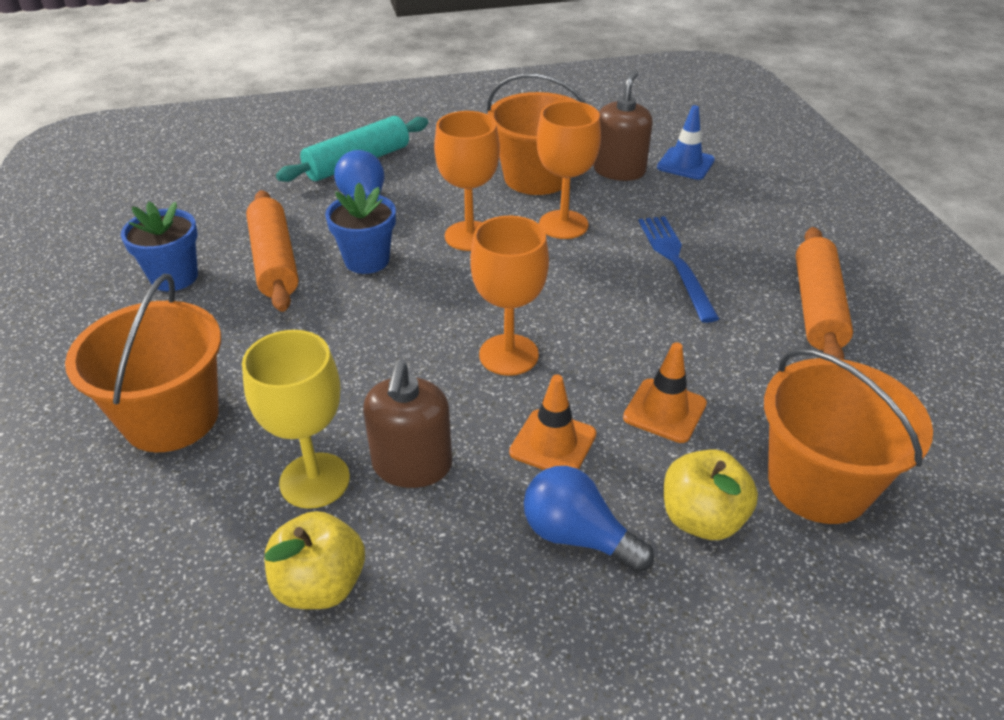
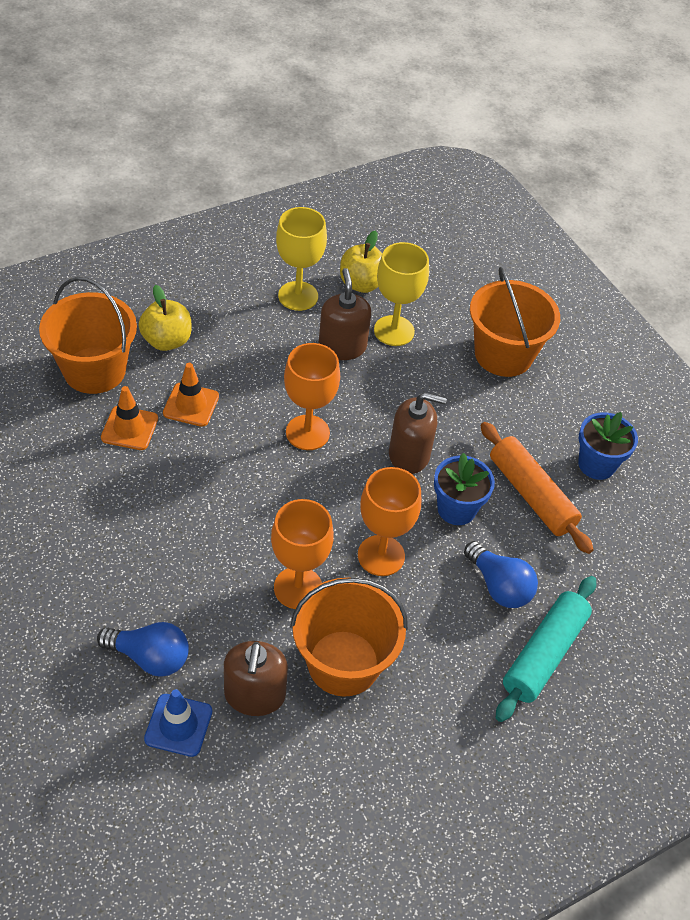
camera: 160 degrees right, 10 degrees up
orange traffic cone [509,374,597,470] -> orange traffic cone moved to [101,386,158,450]
blue light bulb [524,466,654,573] -> blue light bulb moved to [97,622,189,677]
blue fork [639,216,719,323] -> none
orange rolling pin [796,227,853,360] -> none
none -> yellow goblet [276,207,327,311]
none -> brown soap dispenser [389,392,447,474]

